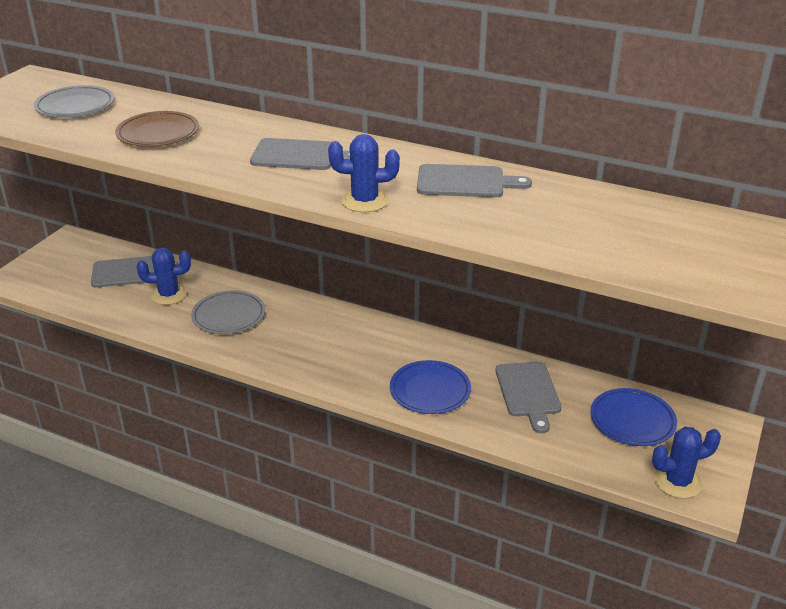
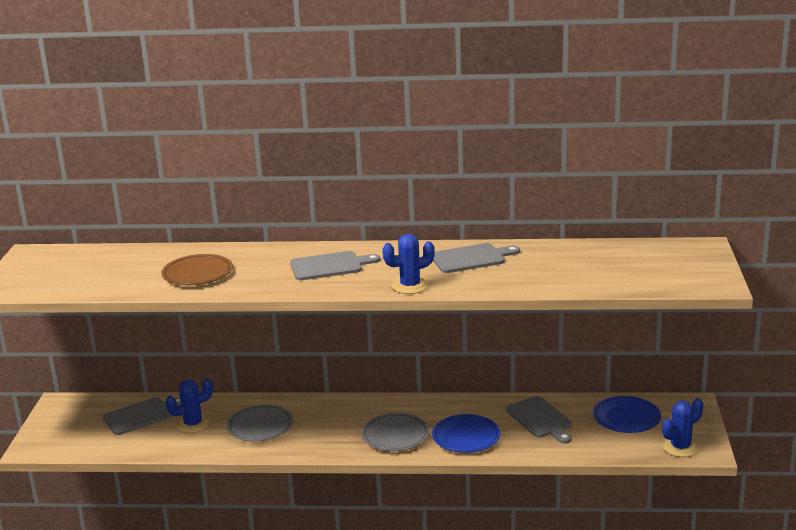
camera: 20 degrees left, 10 degrees down
grey plate [34,85,114,118] -> grey plate moved to [362,413,429,451]

